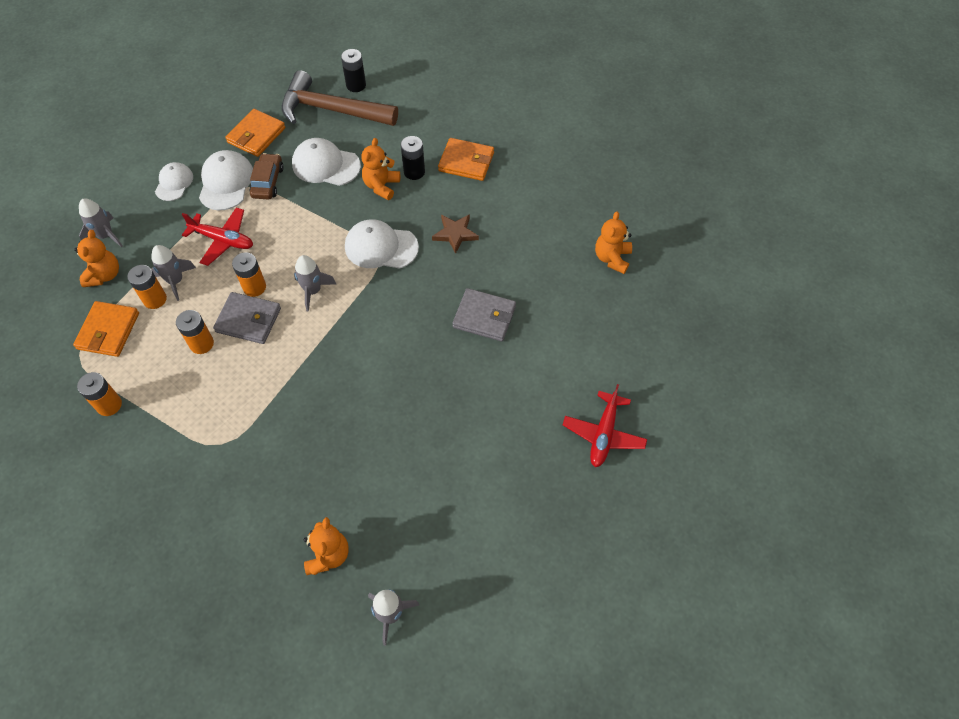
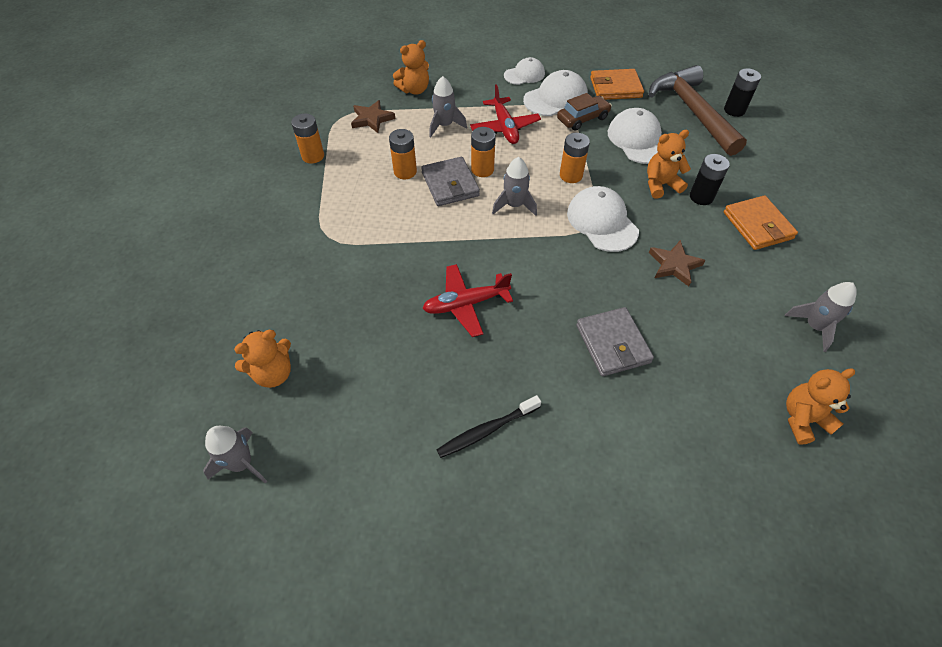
camera: 55 degrees right, 5 degrees down
orange wallet [73,301,139,357] -> brown star [351,100,395,133]
grey rocket [79,198,123,247] -> grey rocket moved to [785,282,857,352]
orange battery [127,265,167,309] -> orange battery moved to [560,133,590,183]
red plane [563,384,647,467] -> red plane moved to [422,264,513,337]
none -> black toothbrush [436,395,541,458]

